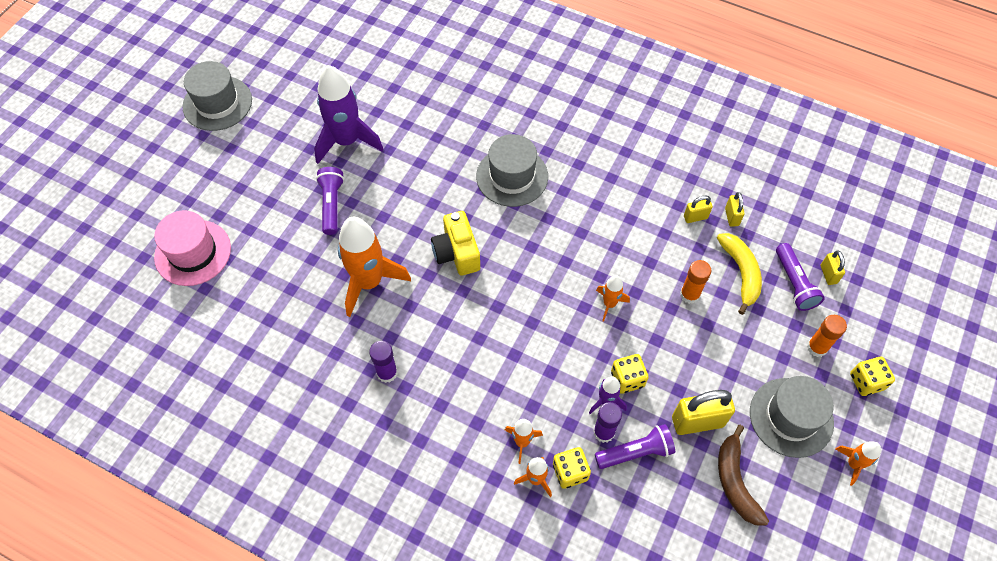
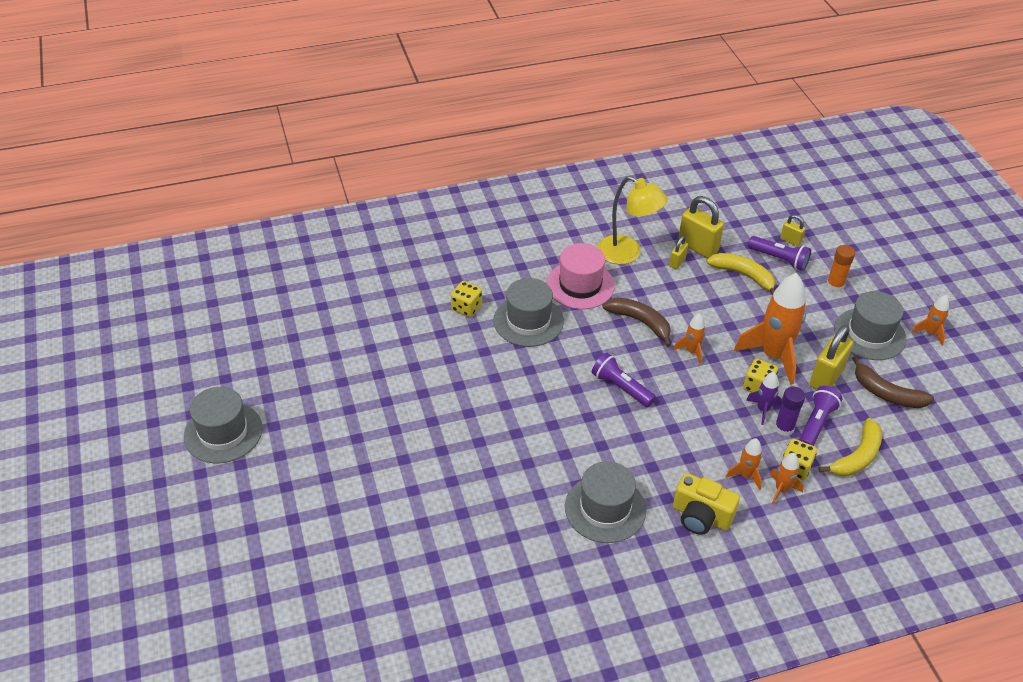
camera: 45 degrees left, 15 degrees down
pink hat [154,210,231,286] -> pink hat moved to [546,243,615,309]
purple rocket [314,65,384,164] -> none
purple flashlight [316,167,344,235] -> purple flashlight moved to [592,353,656,407]
orange rocket [338,217,411,317] -> orange rocket moved to [734,273,806,385]
purple glue stick [369,341,398,383] -> grey hat [565,461,646,543]
yellow camera [431,211,480,275] -> yellow camera moved to [673,473,740,535]
orange glue stick [680,260,712,304] -> none
yellow padlock [725,192,745,227] -> yellow padlock [678,196,724,258], size x1.90
yellow dice [850,356,895,396] -> yellow dice moved to [451,281,482,317]
none -> yellow lamp [597,176,668,264]
none -> brown banana [602,298,671,347]
none -> yellow banana [818,418,882,476]

